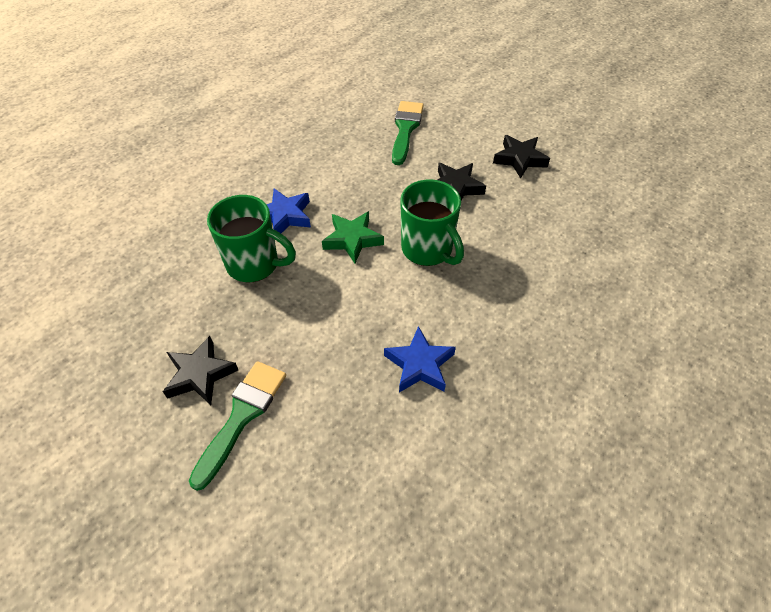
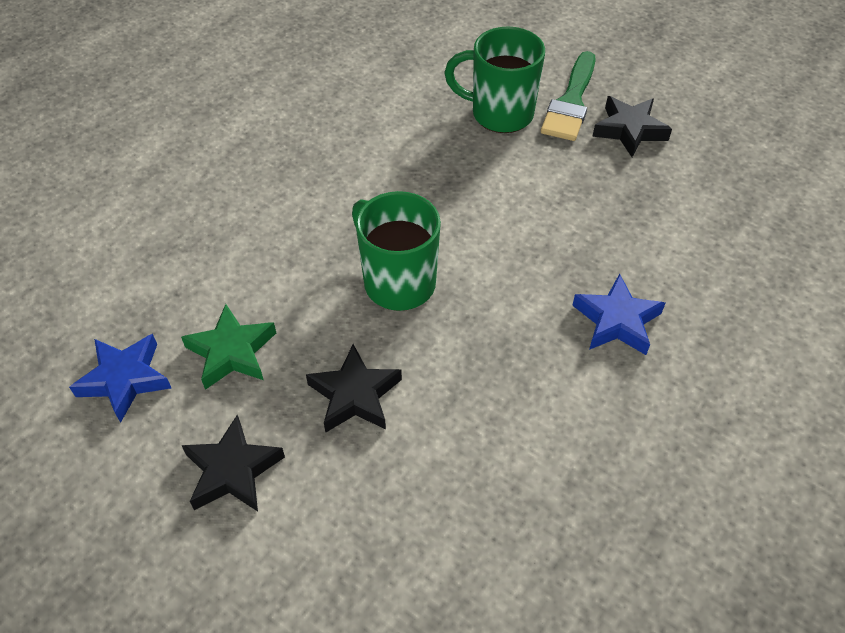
camera: 175 degrees right, 0 degrees up
green mug [207,195,296,283] -> green mug moved to [444,27,545,133]
green star [322,211,384,263] -> green star moved to [181,304,276,390]
blue star [384,326,456,393] -> blue star moved to [69,334,171,423]
green brush [392,101,424,165] -> none

